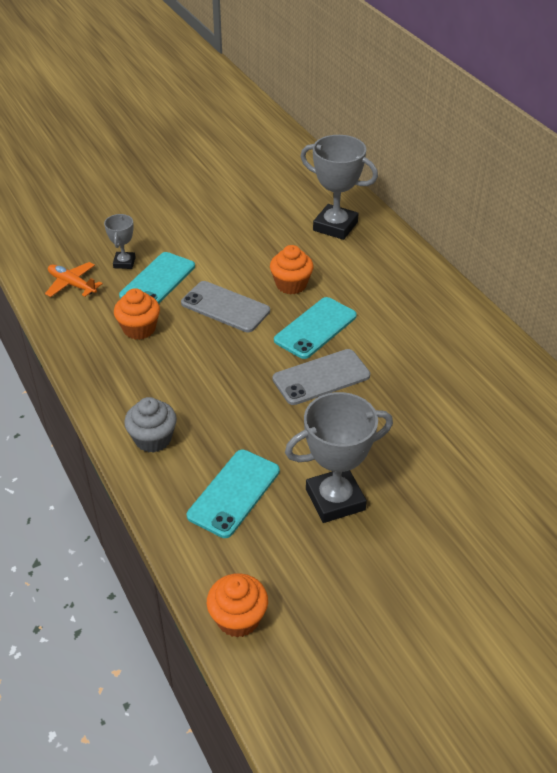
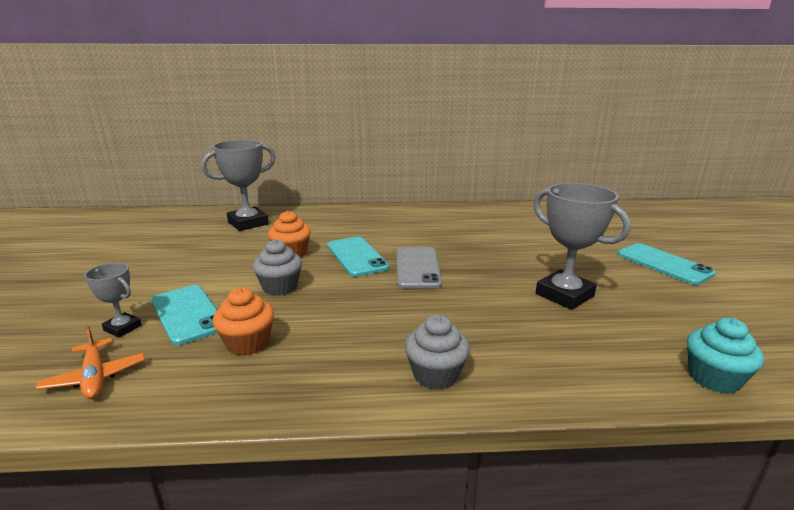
camera: 65 degrees left, 20 degrees down
orange plane [45,262,103,297] -> orange plane turned 90 degrees counterclockwise [36,326,145,399]
grey phone [181,281,270,332] -> grey cupcake [253,239,302,296]
turquoise phone [187,450,280,538] -> turquoise phone moved to [618,243,716,285]
orange cupcake [207,573,268,638] -> turquoise cupcake [687,318,764,394]
grey trophy [285,392,393,523] -> grey trophy turned 45 degrees counterclockwise [533,183,631,310]

